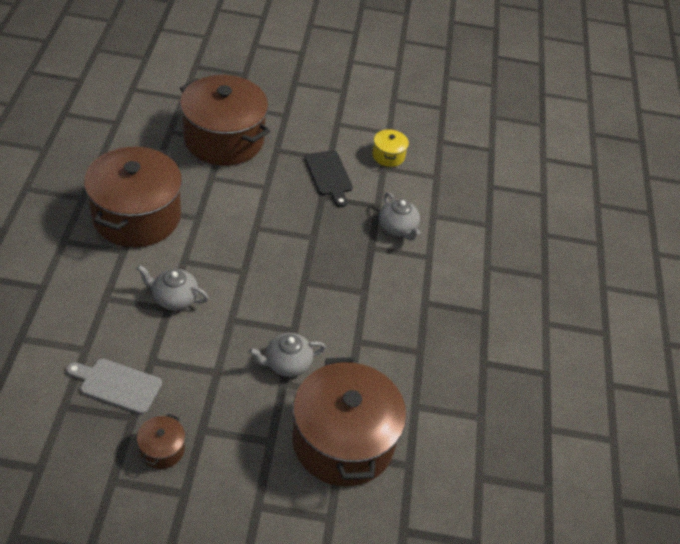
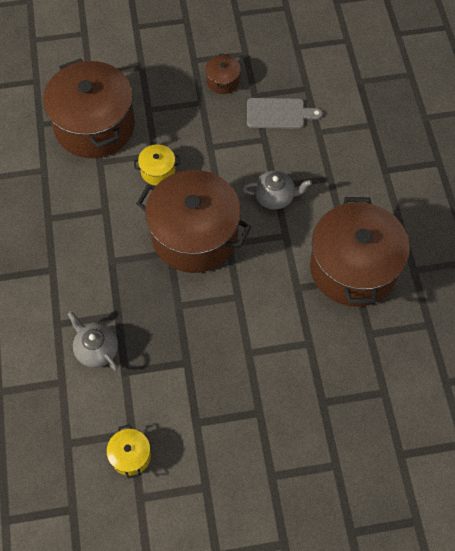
camera: 170 degrees right, 15 degrees up
brown pot [180,75,270,166] -> brown pot moved to [136,170,251,273]
grey teapot [249,333,326,377] -> yellow pot [134,144,180,185]
black cutting board [304,150,353,207] -> none

